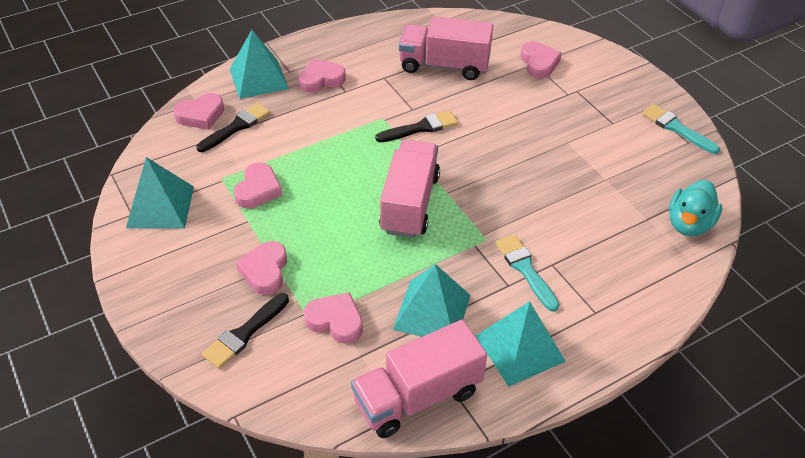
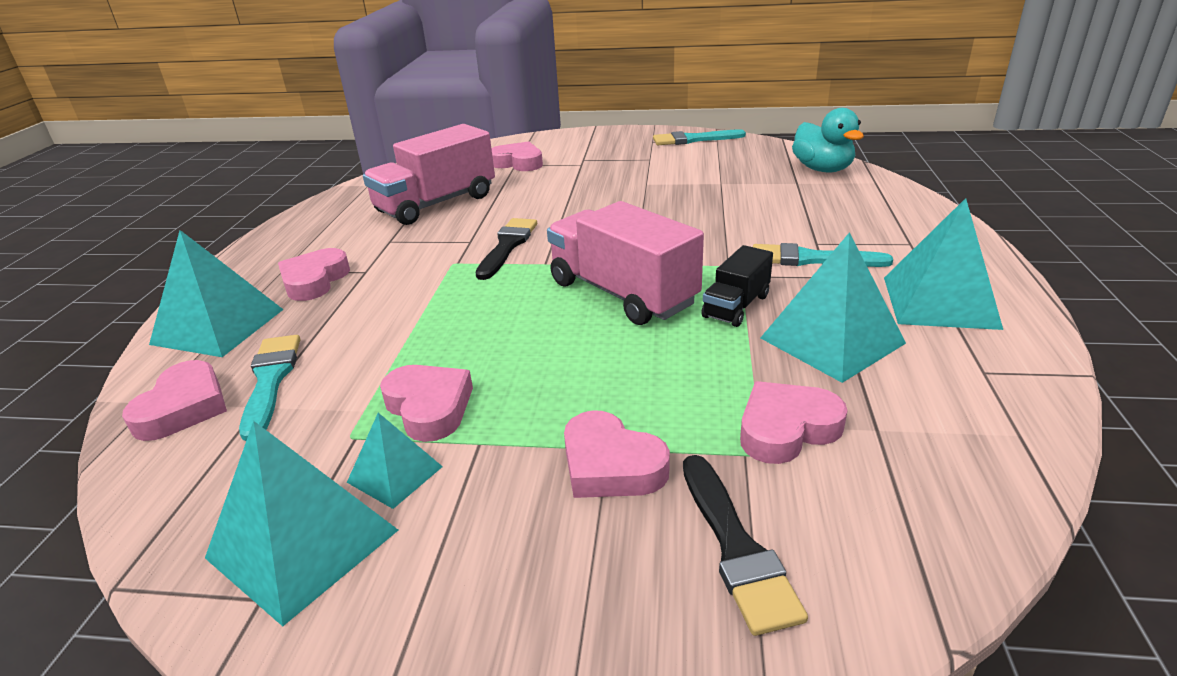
camera: 50 degrees left, 15 degrees down
black brush [196,103,270,152] -> turquoise brush [239,335,300,441]
pink truck [351,320,487,438] -> none
none -> turquoise pyramid [347,413,443,509]
none -> black truck [701,245,773,327]

